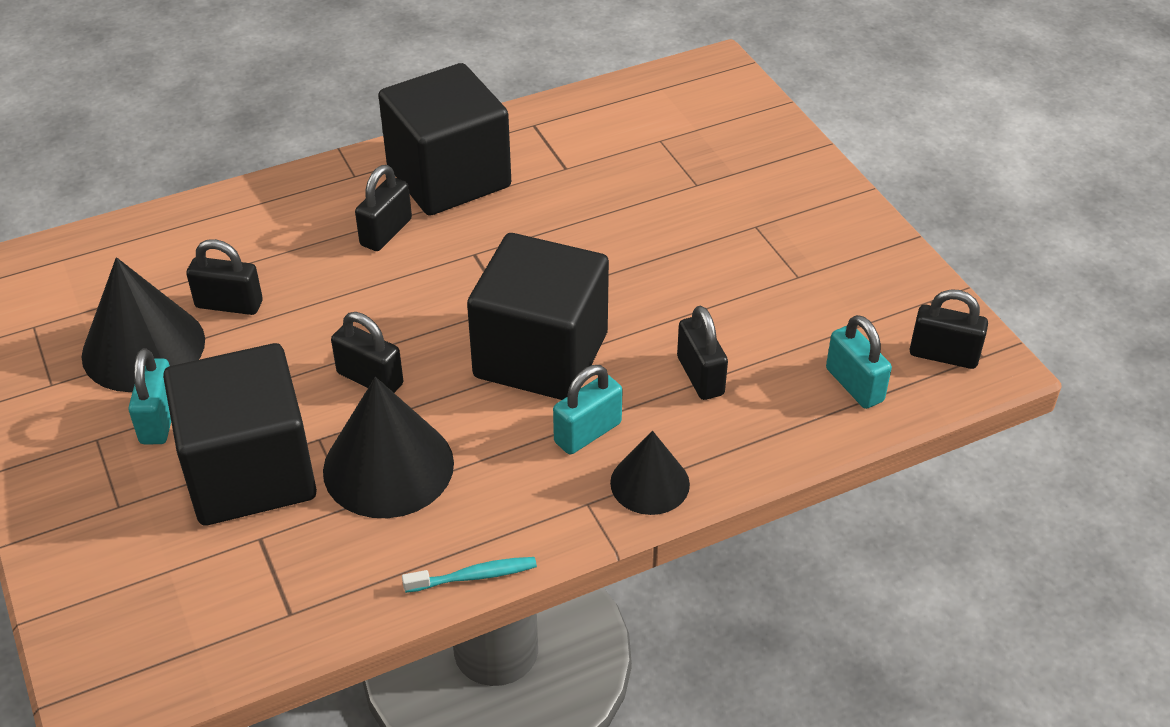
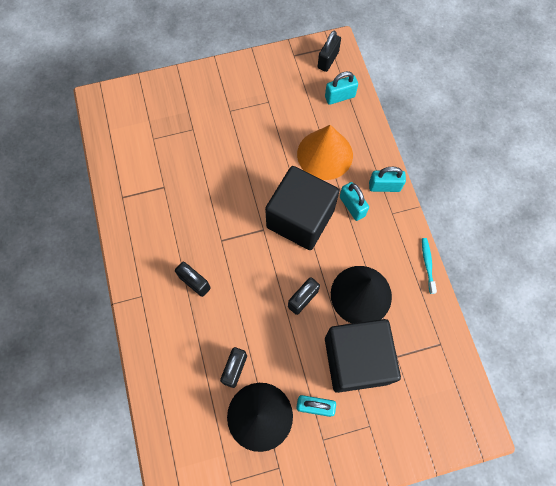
camera: 80 degrees left, 25 degrees up
black cube [378,63,511,216] -> none
black cone [610,431,690,515] -> turquoise padlock [369,167,406,192]
black padlock [677,306,728,400] -> orange cone [297,125,353,180]

